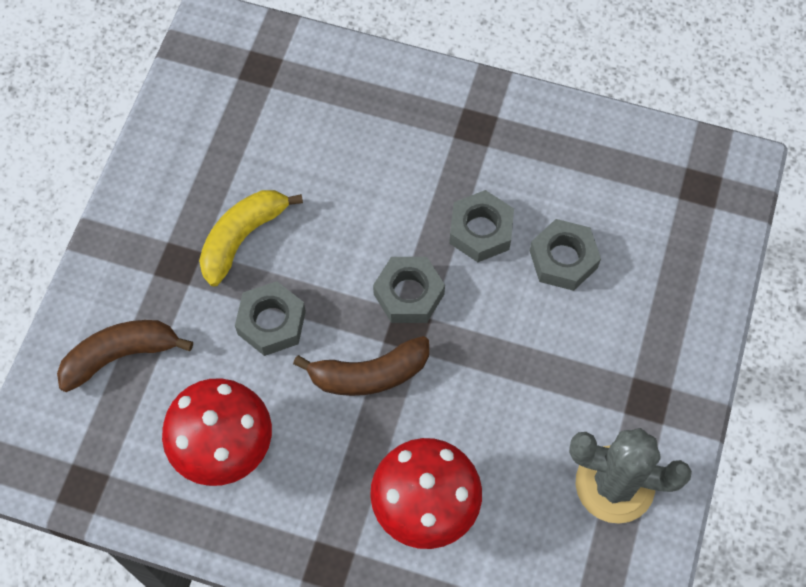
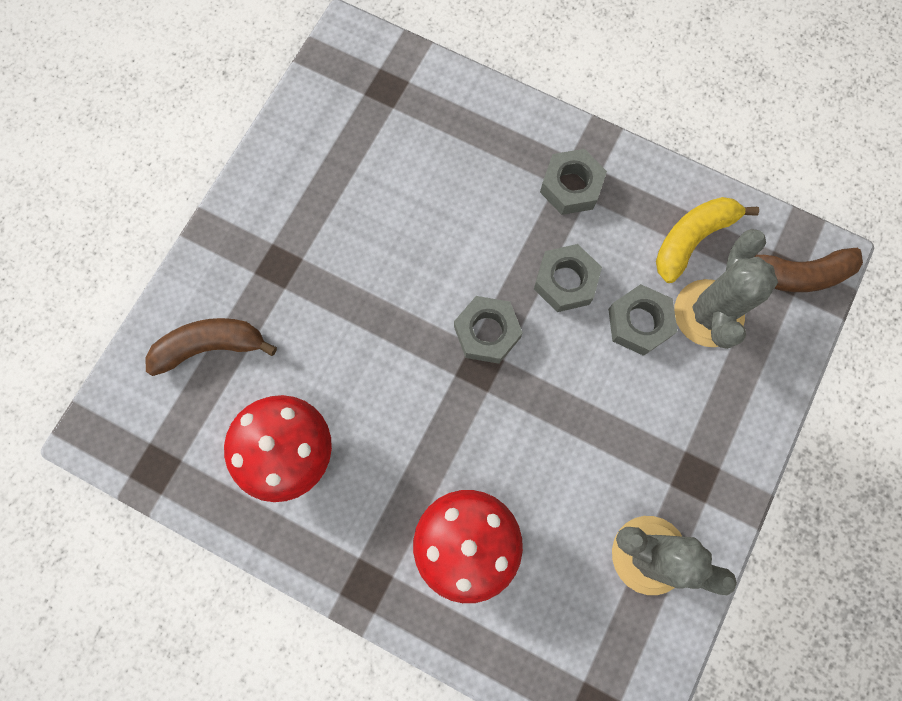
camera: 10 degrees right, 10 degrees up
yellow banana [199,190,303,286] -> yellow banana moved to [656,197,759,283]
grey nut [235,281,306,356] -> grey nut moved to [540,149,607,215]
brown banana [293,336,429,396] -> brown banana moved to [755,248,863,292]
none -> grey cactus [674,229,778,349]

